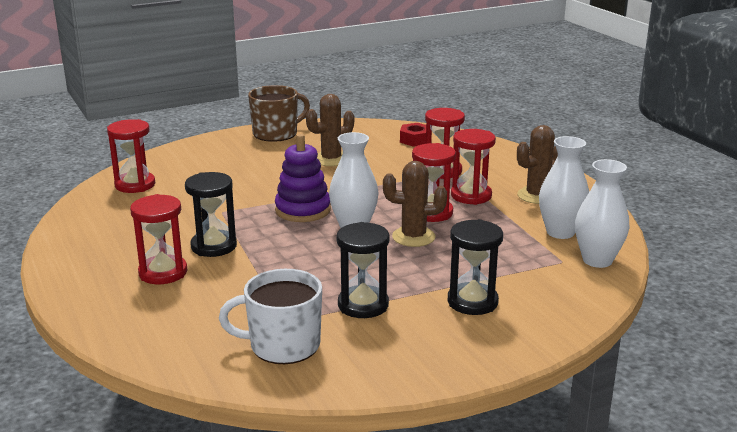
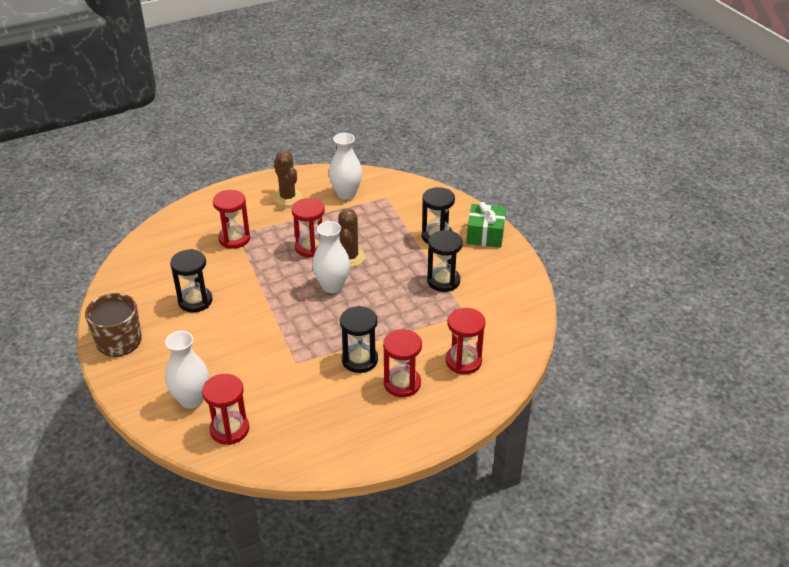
camera: 90 degrees left, 15 degrees up
white mug [219,269,322,364] -> none
purple stacking toy [275,134,331,222] -> none
brown cactus [306,94,354,166] -> black hourglass [170,249,213,312]
red nut [400,123,426,147] -> none
red hourglass [451,129,496,205] -> red hourglass moved to [446,308,485,374]
white vase [575,159,629,268] -> white vase moved to [165,331,209,409]
none -> green gift [467,202,506,248]

